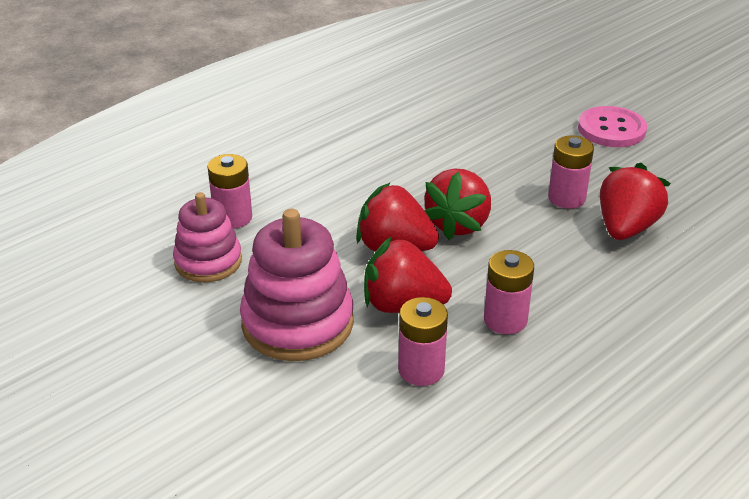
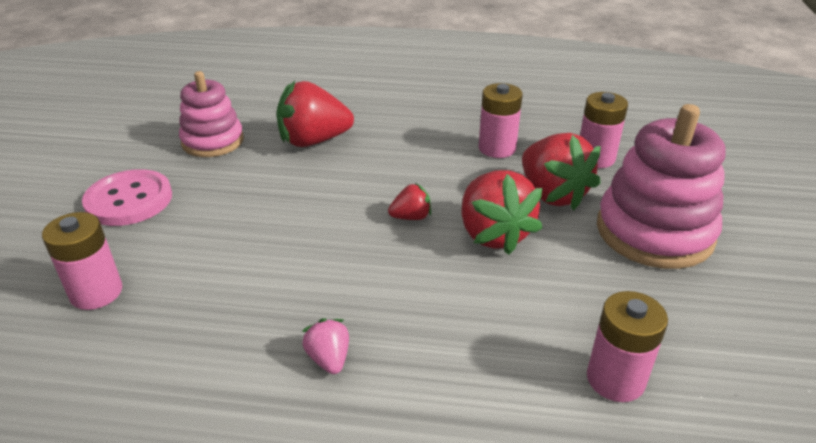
camera: 130 degrees left, 0 degrees up
pink stacking toy [173,192,242,283] -> pink stacking toy moved to [179,71,244,157]
red strawberry [424,169,491,240] -> red strawberry [388,183,431,220], size x0.49
pink battery [548,135,594,209] -> pink battery moved to [42,212,122,310]
none -> pink strawberry [302,318,349,374]

